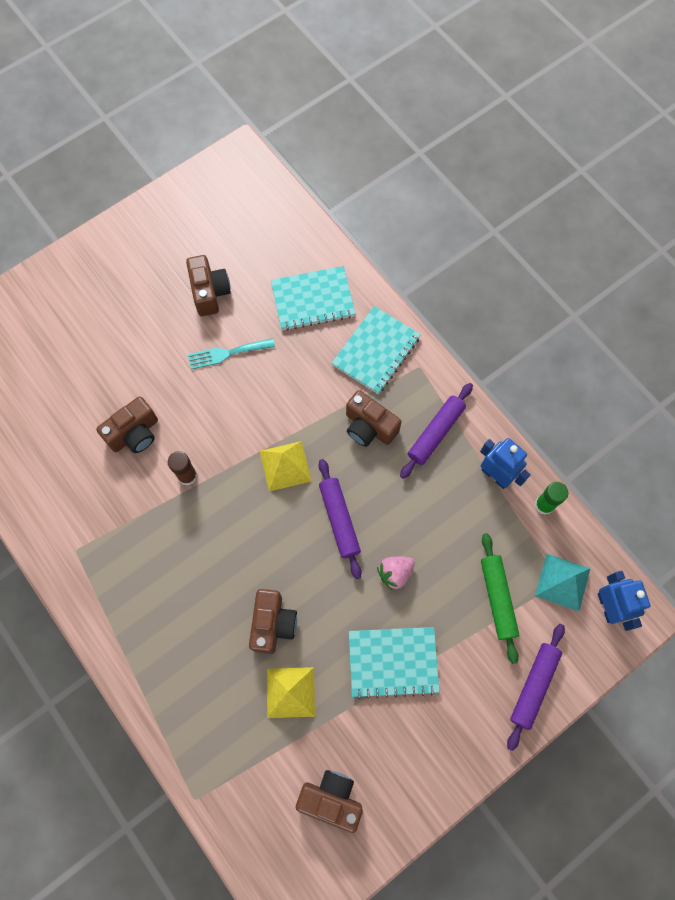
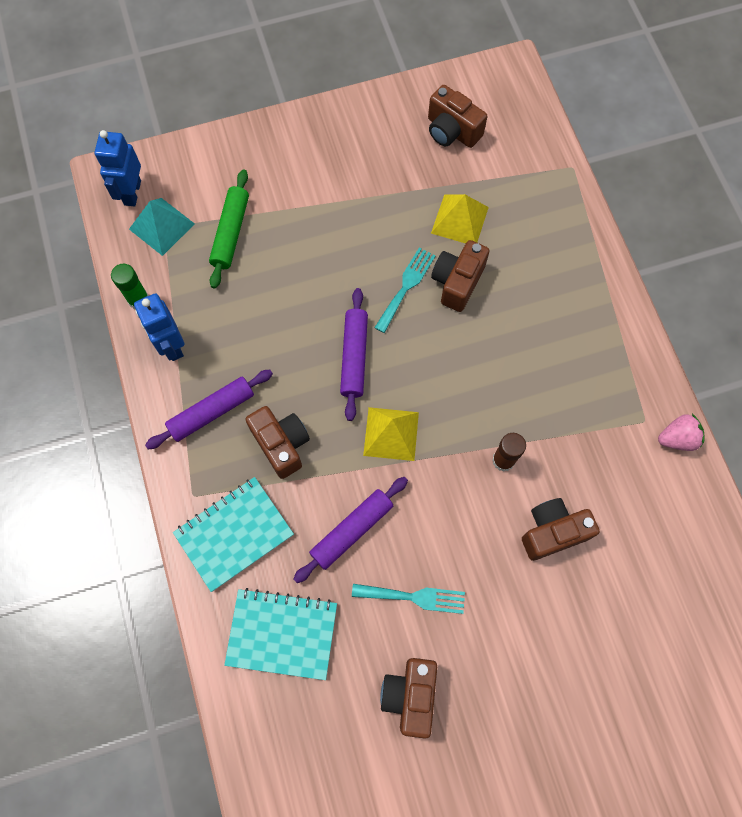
camera: 160 degrees left, 0 degrees up
turquoise notebook [349,627,440,699] -> none
pink strawberry [377,556,415,591] -> pink strawberry moved to [658,414,705,451]
purple rolling pin [507,624,565,751] -> purple rolling pin moved to [294,477,408,583]
none -> turquoise fork [374,248,435,333]

